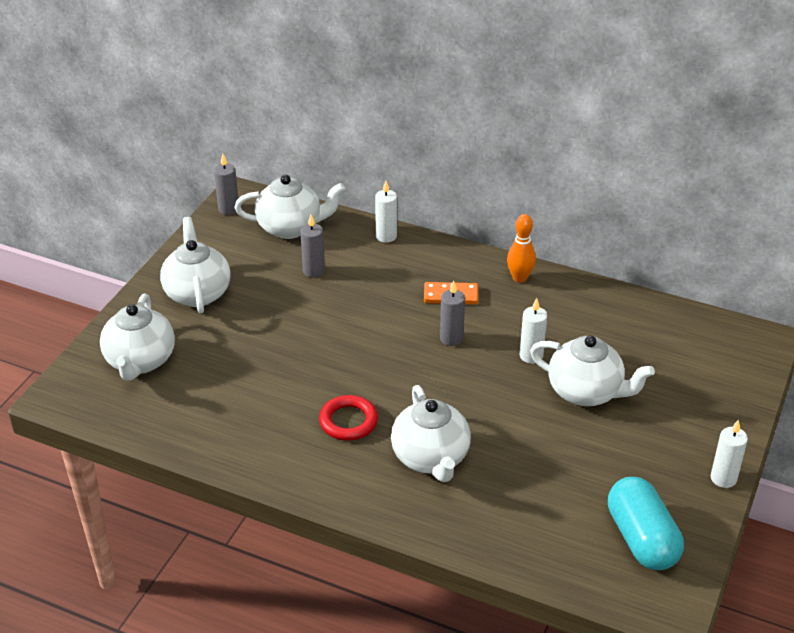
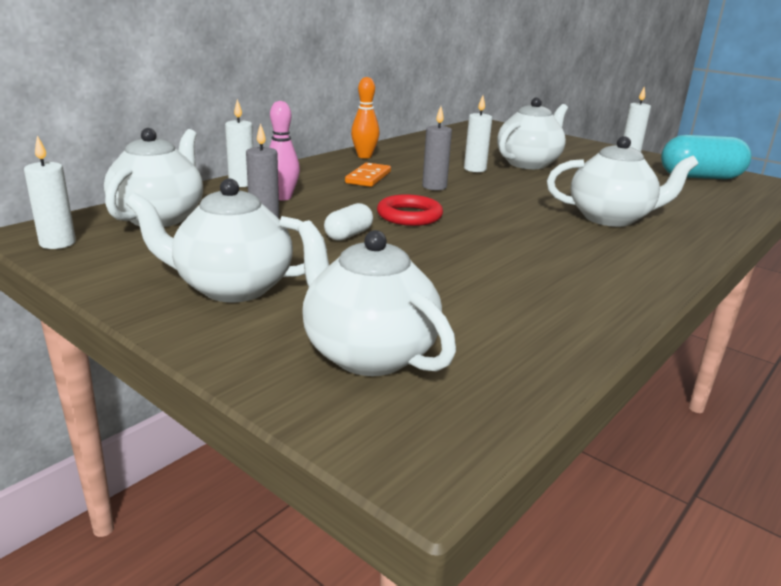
camera: 75 degrees left, 15 degrees down
white teapot [100,293,175,381] -> white teapot turned 150 degrees counterclockwise [298,220,456,376]
grey candle [214,154,238,215] -> white candle [24,135,76,249]
red ring [319,395,378,441] -> red ring moved to [377,194,443,226]
none -> pink bowling pin [269,101,300,200]
none -> white capsule [324,203,373,241]

